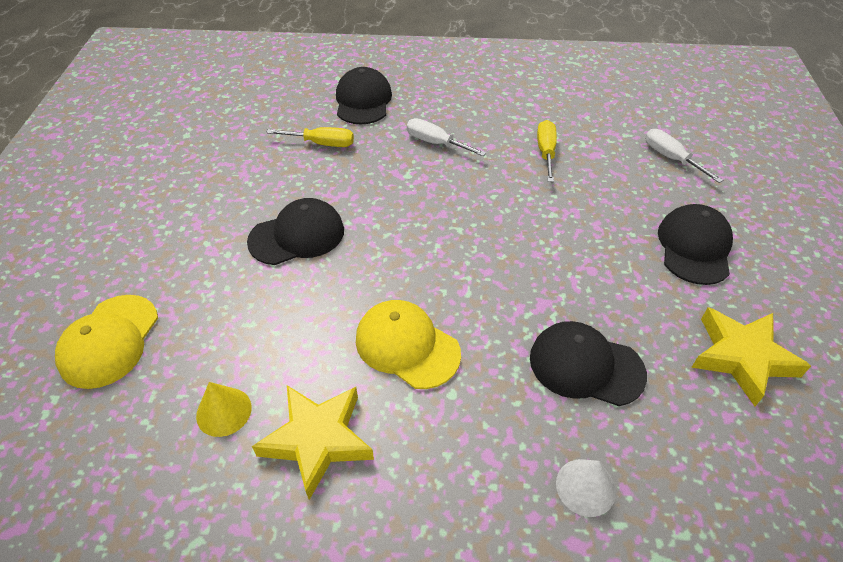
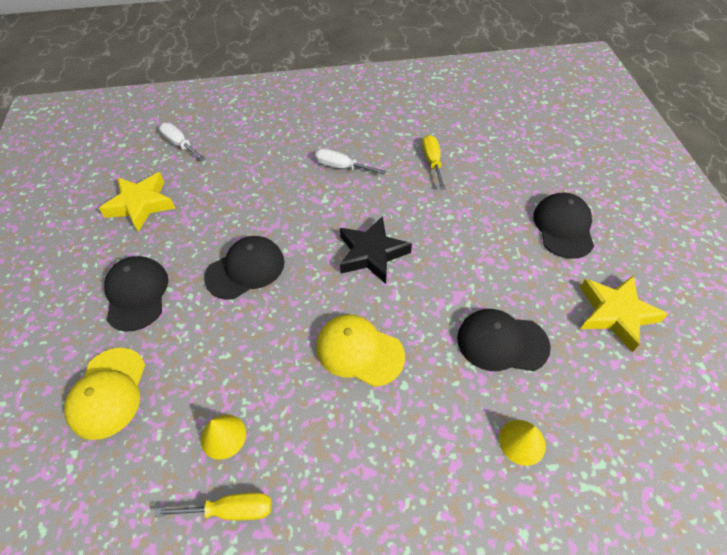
camera: 10 degrees left, 5 degrees up
yellow star [252,385,374,500] -> yellow star moved to [99,172,176,232]
yellow screwdriver [266,127,354,147] -> yellow screwdriver moved to [154,493,272,520]
black cap [336,67,392,124] -> black cap moved to [104,256,169,332]
white cone [556,459,616,517] -> yellow cone [499,420,546,466]
white screwdriver [645,129,723,183] -> white screwdriver moved to [159,123,206,161]
none -> black star [340,216,412,284]

